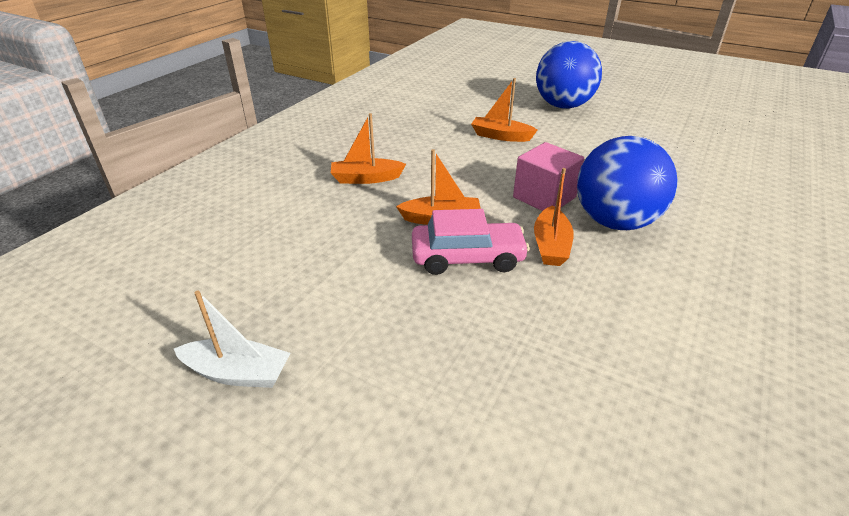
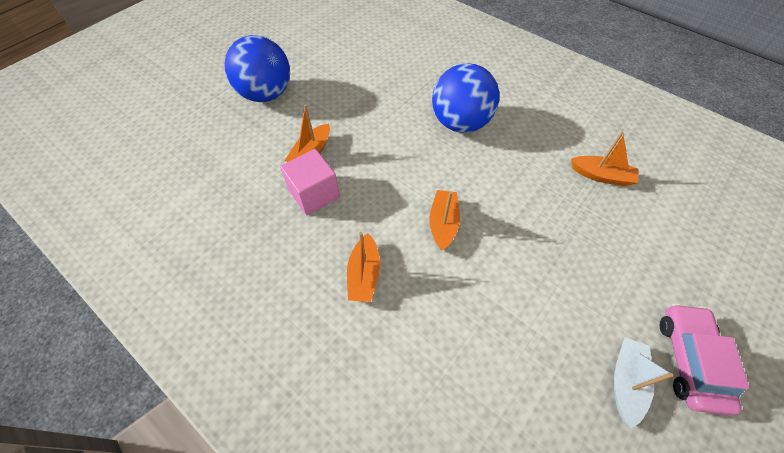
camera: 80 degrees left, 20 degrees up
pink car [412,209,530,275] -> pink car moved to [660,303,749,416]
pink cube [513,142,584,211] -> pink cube moved to [280,149,340,215]
orange boat [534,168,574,266] -> orange boat moved to [571,131,639,186]

